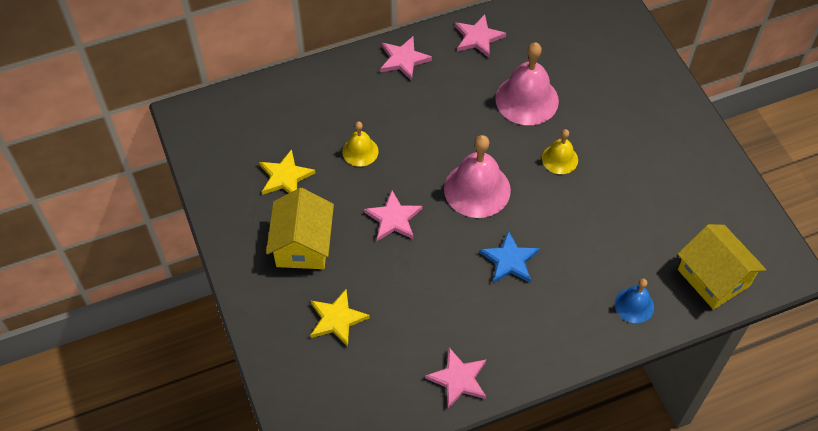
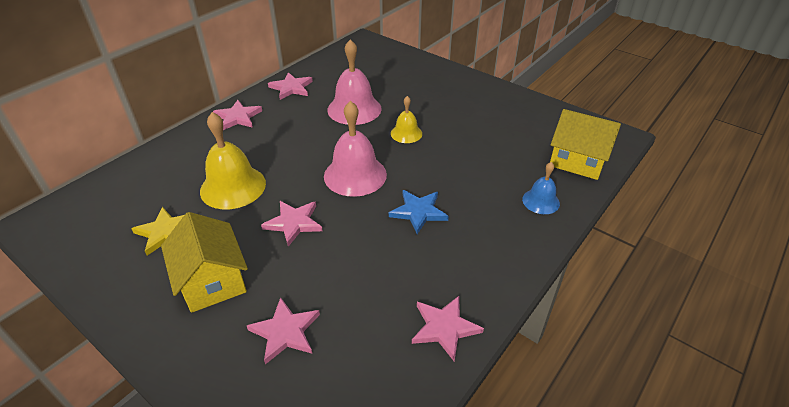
camera: 30 degrees left, 15 degrees down
yellow star [310,289,370,347] -> pink star [247,297,320,364]
yellow bell [342,122,379,167] -> yellow bell [200,112,266,209], size x1.80

